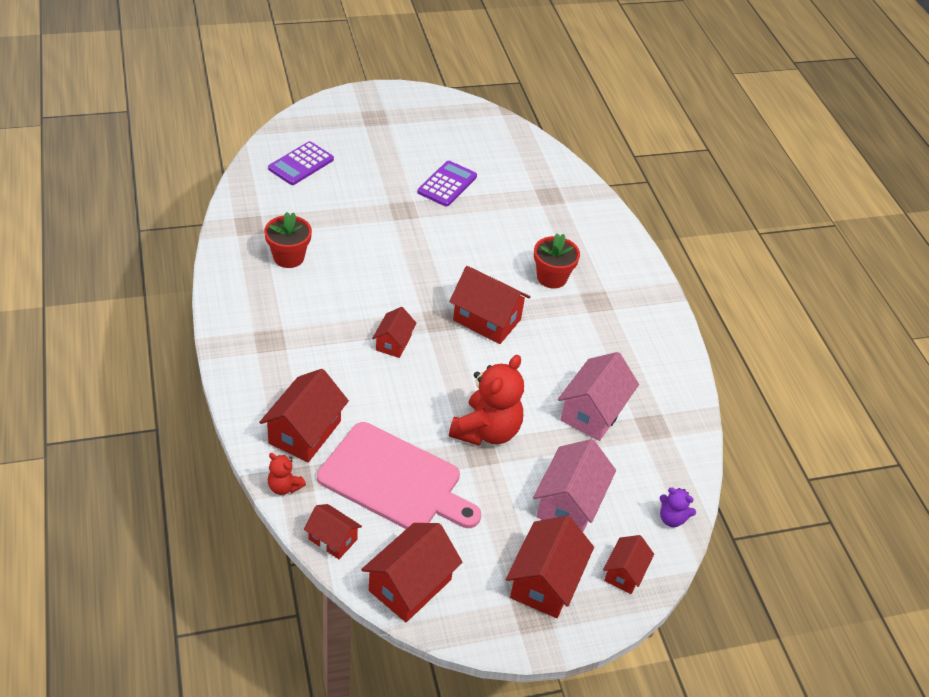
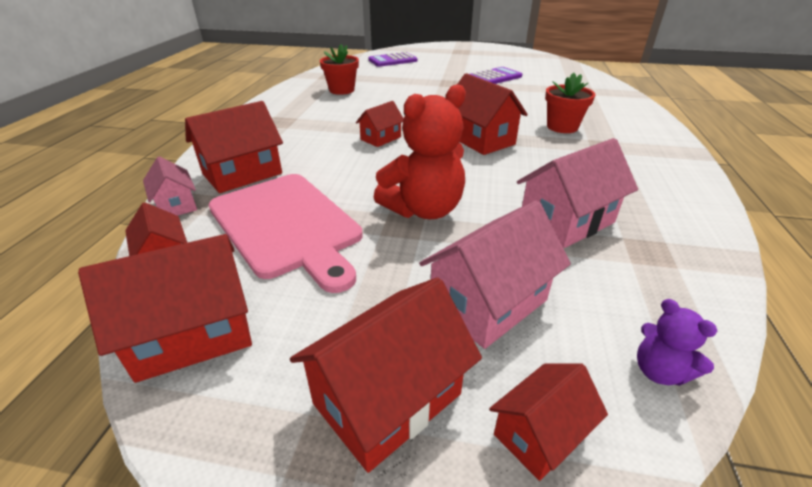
camera: 30 degrees right, 10 degrees down
red teddy bear [268,453,306,495] -> pink house [143,156,197,216]

